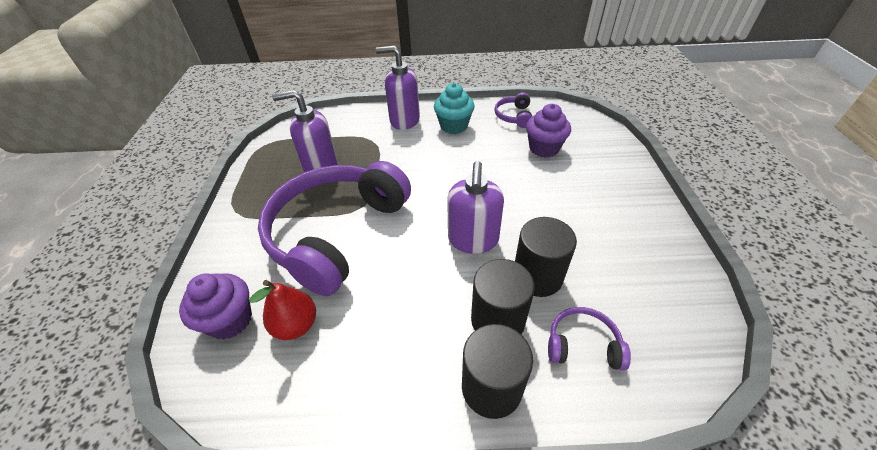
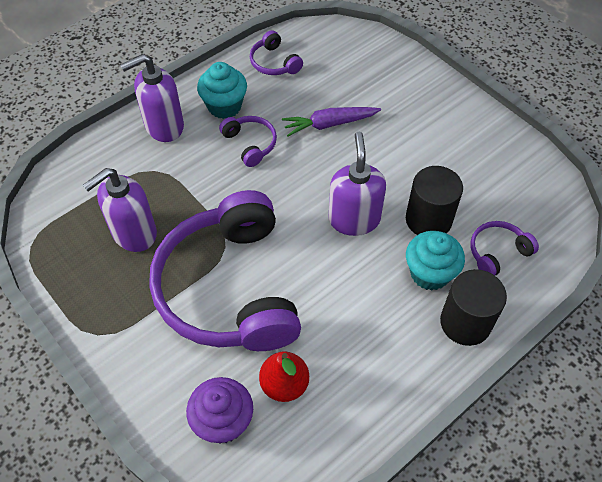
camera: 40 degrees left, 10 degrees up
purple soap dispenser [447,161,504,254] -> purple soap dispenser turned 150 degrees counterclockwise [328,132,386,236]
black cylinder [471,259,535,334] -> turquoise cupcake [406,231,465,291]
purple cupcake [526,104,571,158] -> none
none -> purple headphones [219,116,277,167]
none -> purple carrot [282,107,381,136]

